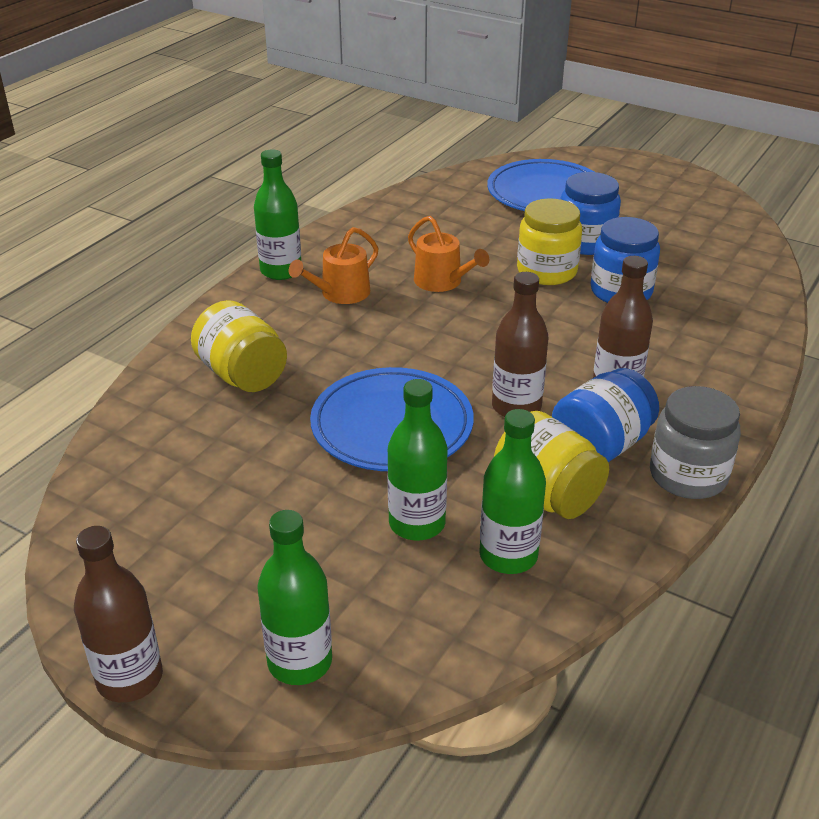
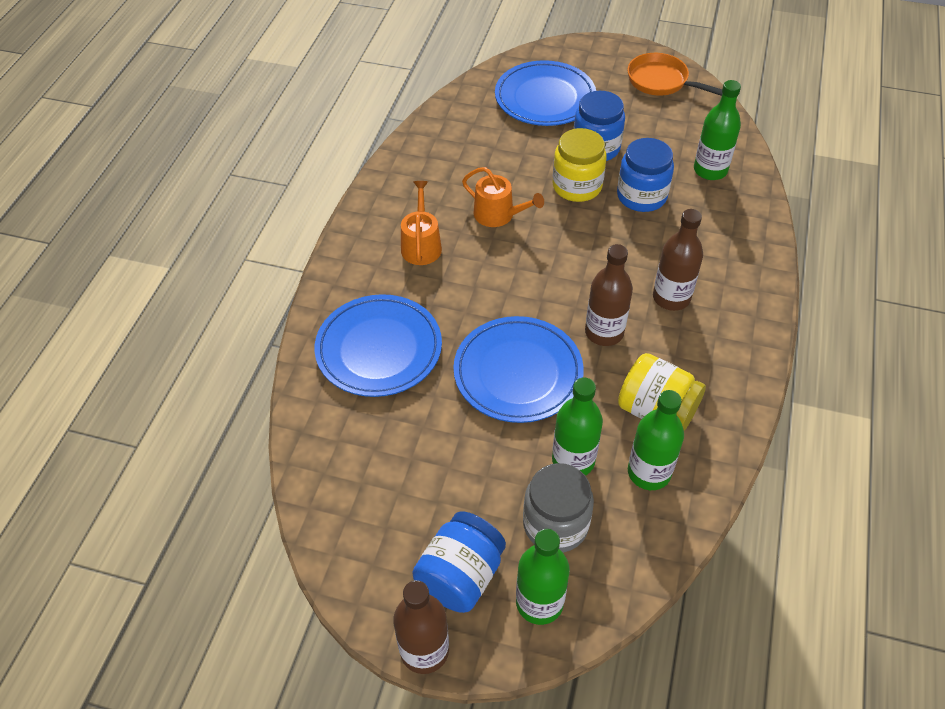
camera: 15 degrees left, 15 degrees up
yellow jar [191,300,287,392] -> blue plate [314,294,442,397]
green bottle [254,149,301,280] -> green bottle moved to [694,80,741,180]
orange watering can [289,227,378,304] -> orange watering can turned 150 degrees clockwise [401,181,442,265]
blue jar [552,368,659,462] -> blue jar moved to [412,511,506,613]
grey jar [650,386,741,499] -> grey jar moved to [523,463,594,553]
none -> orange pan [627,53,723,96]

